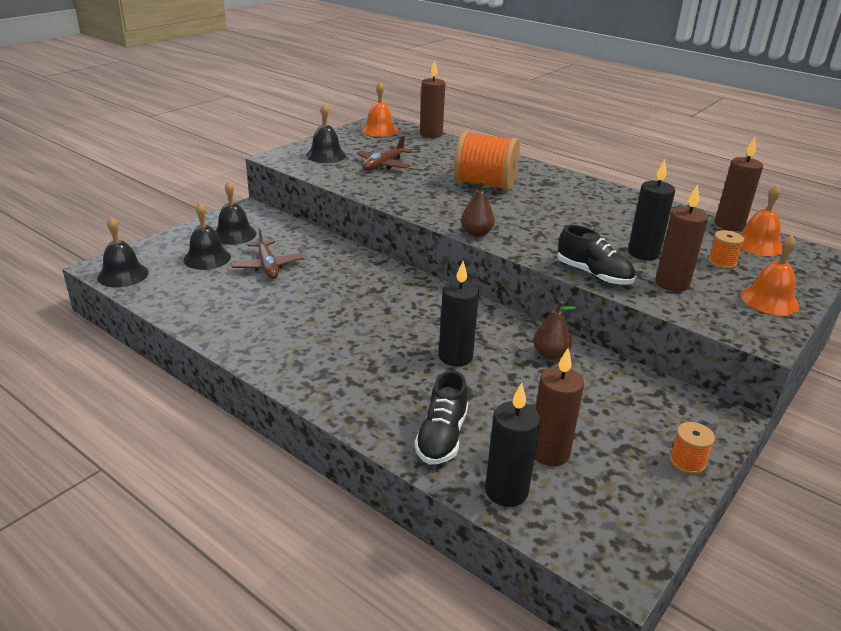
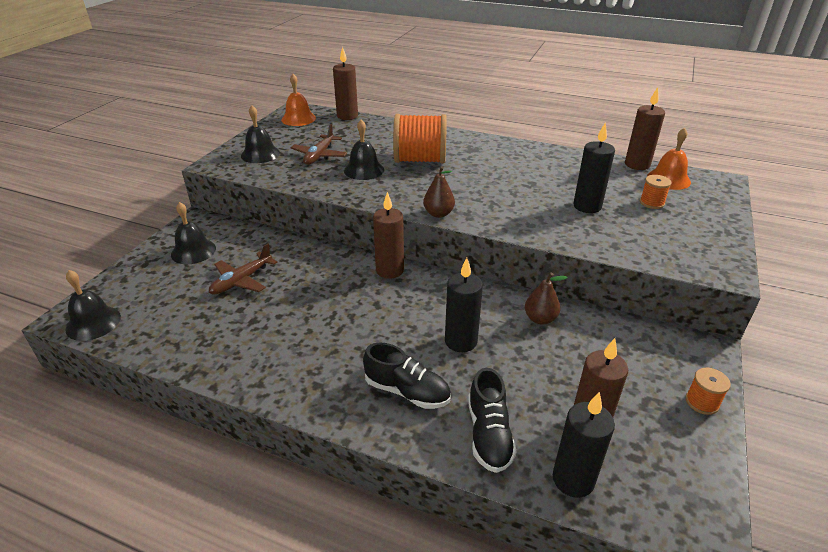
camera: 15 degrees left, 5 degrees up
black bell [183,203,231,270] -> black bell moved to [344,120,384,180]
brown plane [231,227,303,279] -> brown plane turned 75 degrees clockwise [209,244,278,295]
black shoe [557,225,636,285] -> black shoe moved to [363,343,451,409]
brown candle [656,184,708,292] -> brown candle moved to [373,192,404,279]
orange bell [740,235,799,315] -> none

